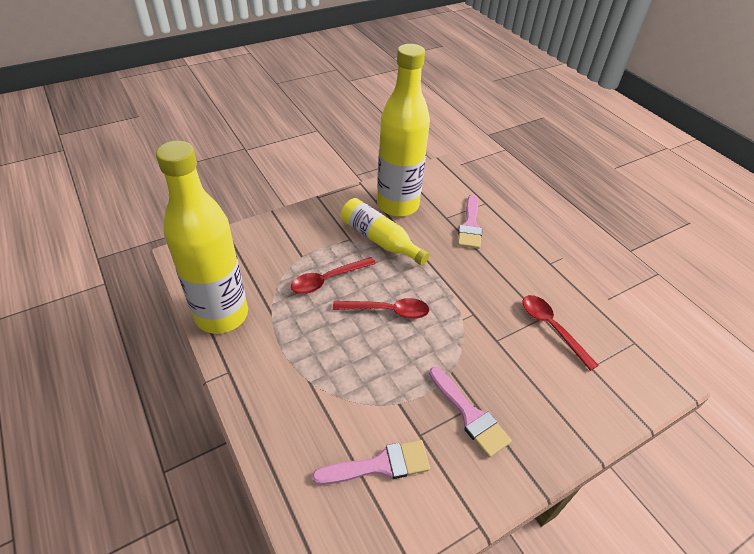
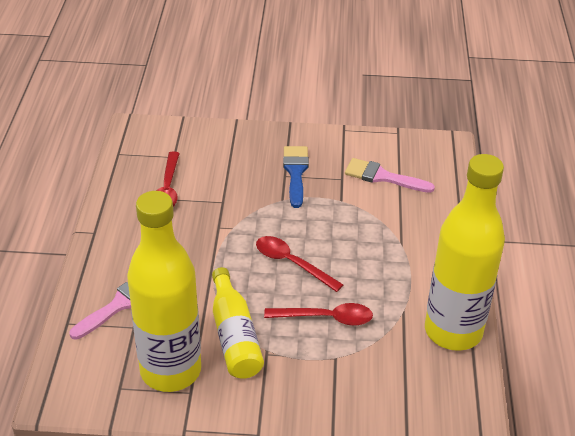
camera: 145 degrees left, 5 degrees down
pink brush [429,367,512,458] -> blue brush [283,146,309,208]

